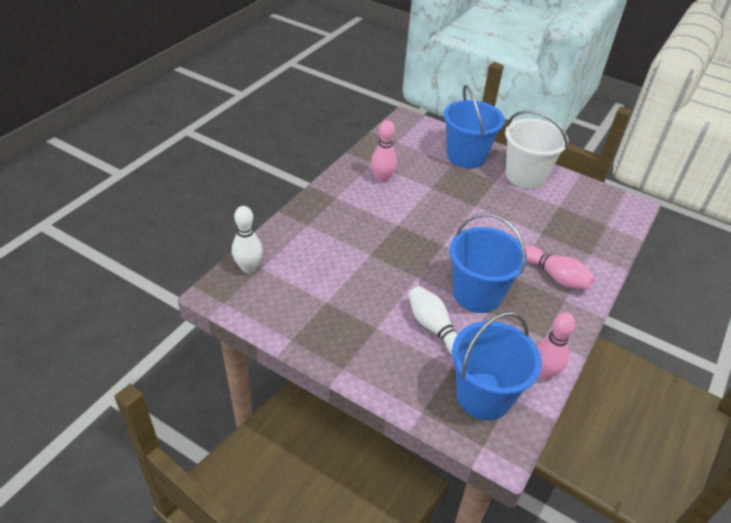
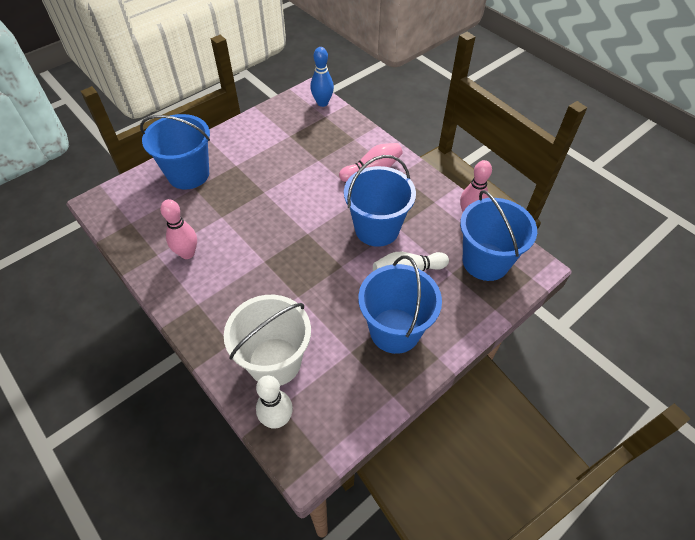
camera: 70 degrees left, 10 degrees up
white bucket [505,110,569,189] -> white bucket moved to [224,295,311,386]
none -> blue bowling pin [310,47,334,107]
none -> blue bucket [358,255,442,354]

